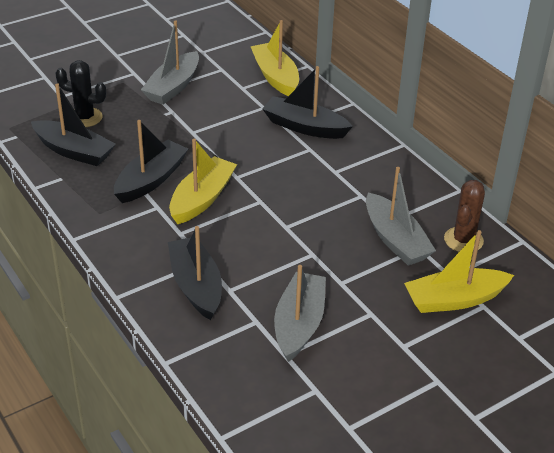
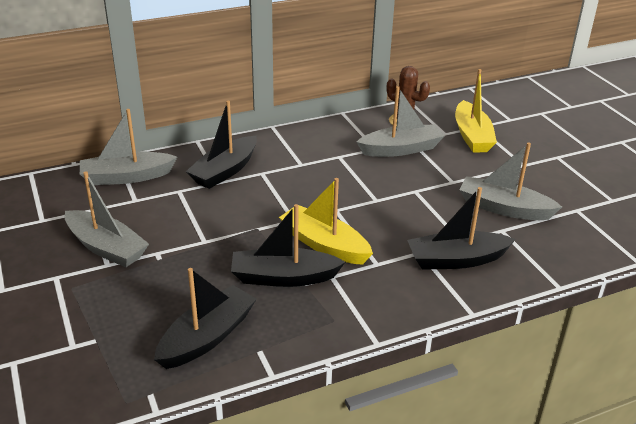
camera: 80 degrees left, 5 degrees down
black cactus [55,60,106,127] -> none
black boat [114,120,188,203] -> black boat turned 45 degrees counterclockwise [231,204,345,287]
yellow boat [250,20,299,96] -> grey boat [80,109,177,185]

